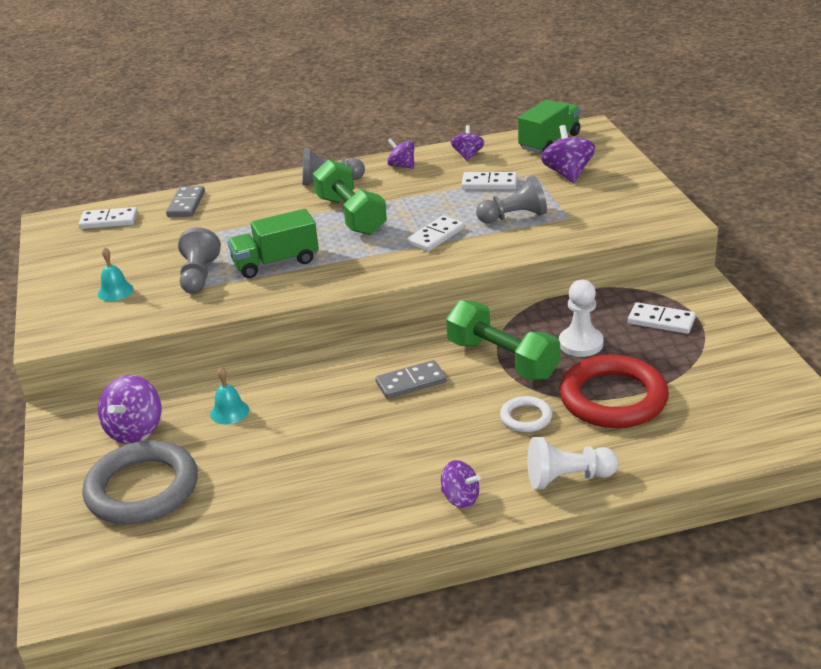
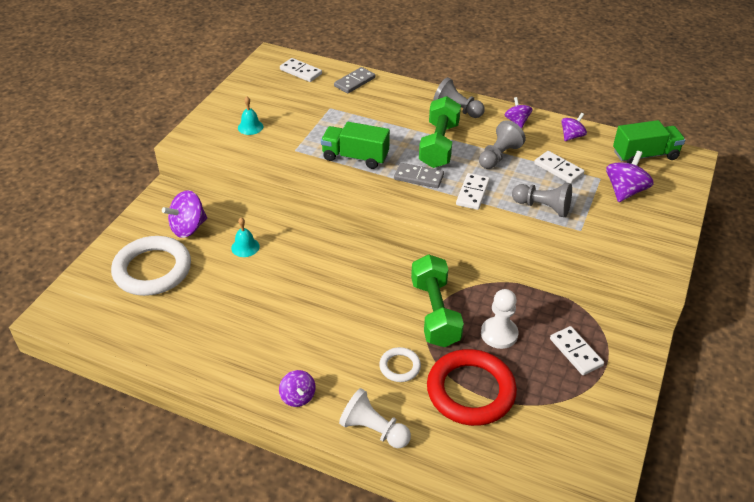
camera: 35 degrees right, 10 degrees up
grey ring [82,440,198,525] -> white ring [111,236,191,296]
grey pawn [178,227,221,294] -> grey pawn moved to [479,120,526,169]
grey domino [375,360,447,399] -> grey domino moved to [394,163,444,188]
white domino [407,215,464,252] -> white domino turned 60 degrees counterclockwise [456,173,490,210]

